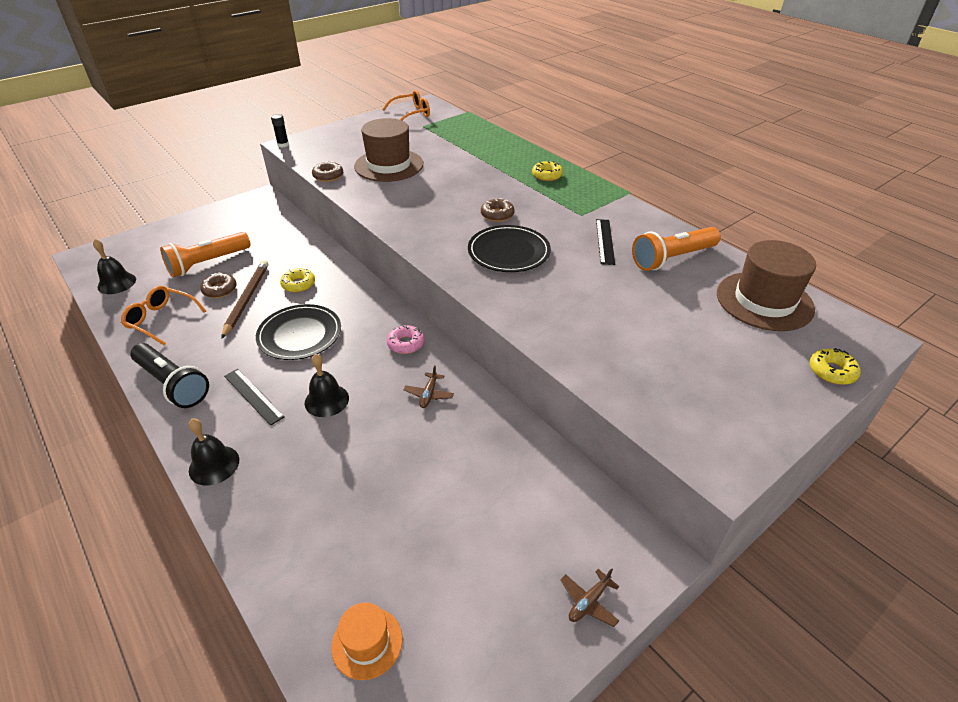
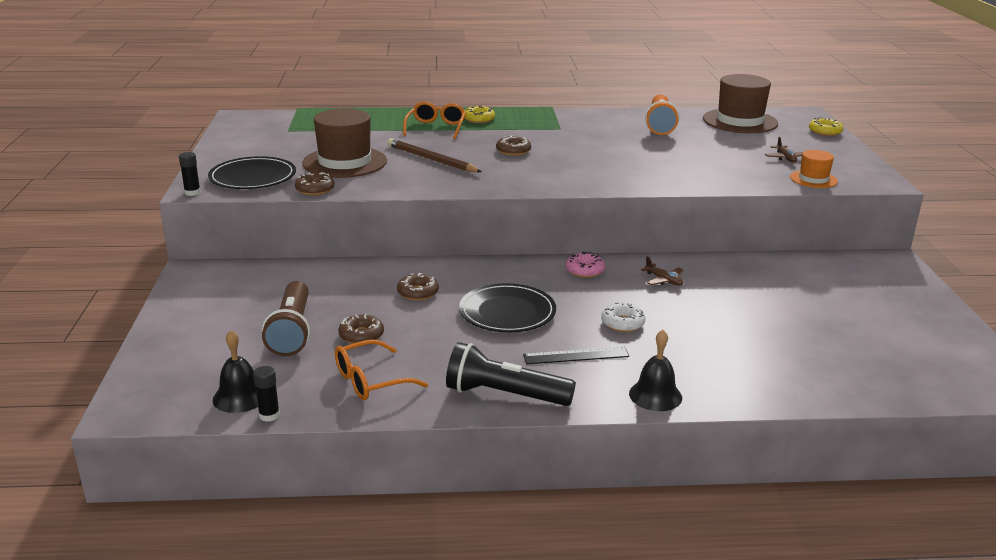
camera: 55 degrees left, 15 degrees down
black flashlight [130,343,209,408] -> black flashlight turned 150 degrees counterclockwise [446,342,576,406]
orange flashlight [160,232,251,277] -> brown flashlight [262,281,310,356]
brown pencil [221,260,269,339] -> brown pencil moved to [387,138,482,172]
yellow donut [280,268,315,293] -> brown donut [397,273,439,301]
black bell [305,354,349,417] -> white donut [601,302,645,332]
orange hat [331,602,402,680] -> orange hat moved to [790,150,838,188]
orange glasses [382,90,430,121] -> orange glasses moved to [403,101,466,139]
black plate [468,225,551,272] -> black plate moved to [208,156,296,189]
brown plane [560,568,620,627] -> brown plane moved to [765,137,803,163]
black ruler [596,219,615,265] -> none
none -> black glue stick [253,366,280,422]

